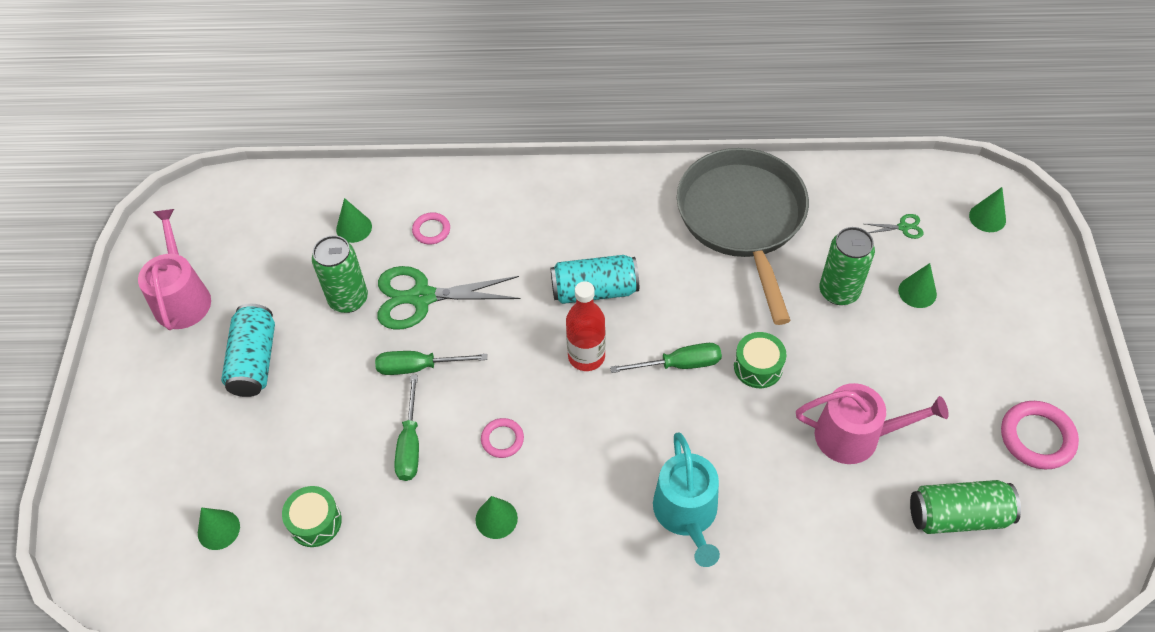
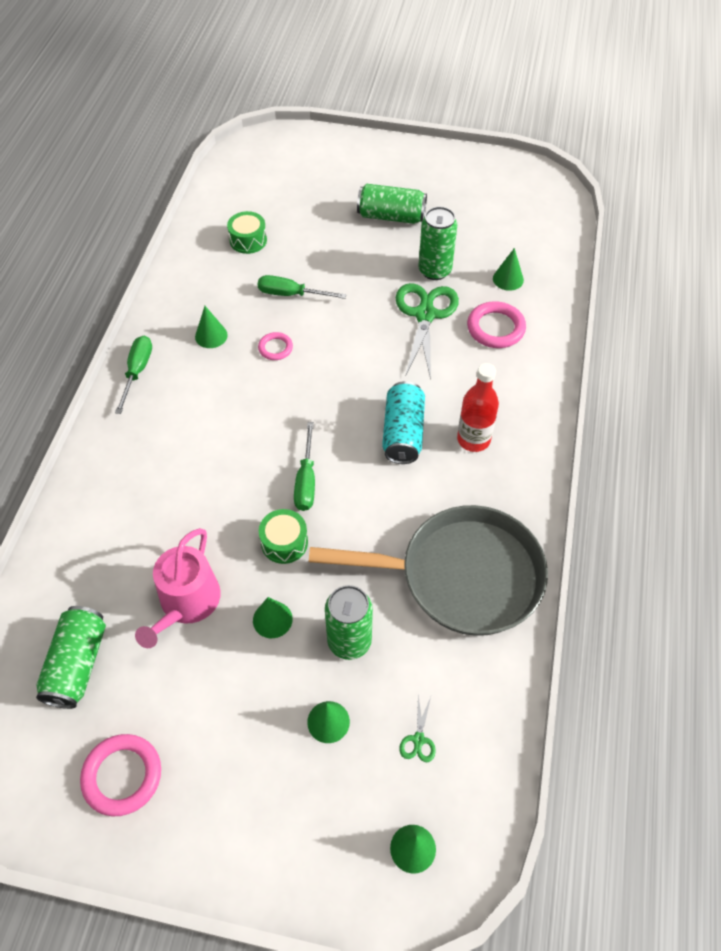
camera: 100 degrees right, 0 degrees up
pink watering can [138,209,211,330] -> none
green cone [198,507,240,550] -> green cone moved to [253,597,293,638]
turquoise can [221,304,275,397] -> green can [357,184,427,224]
green screwdriver [375,351,487,375] -> green screwdriver moved to [115,336,152,414]
pink ring [412,212,450,245] -> pink ring [467,301,526,348], size x1.71
red bottle [566,281,606,371] -> red bottle moved to [457,363,499,452]
turquoise watering can [653,432,720,567] -> none

